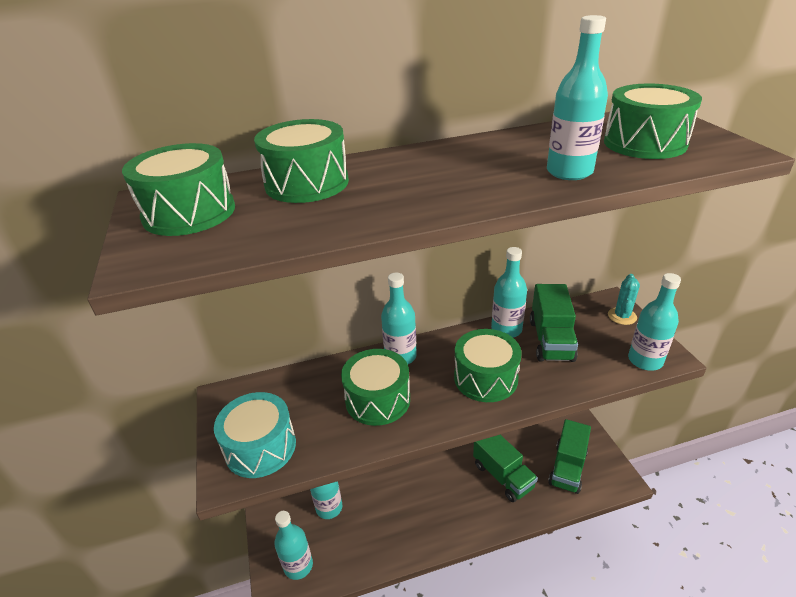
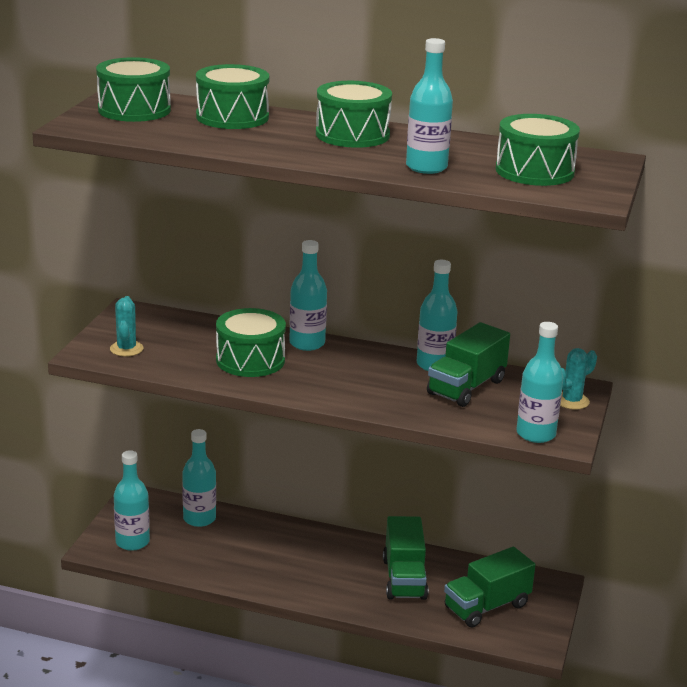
camera: 30 degrees right, 10 degrees down
turquoise drum [214,392,296,478] -> turquoise cactus [110,296,143,357]
green drum [454,329,522,402] -> green drum moved to [316,81,392,148]

